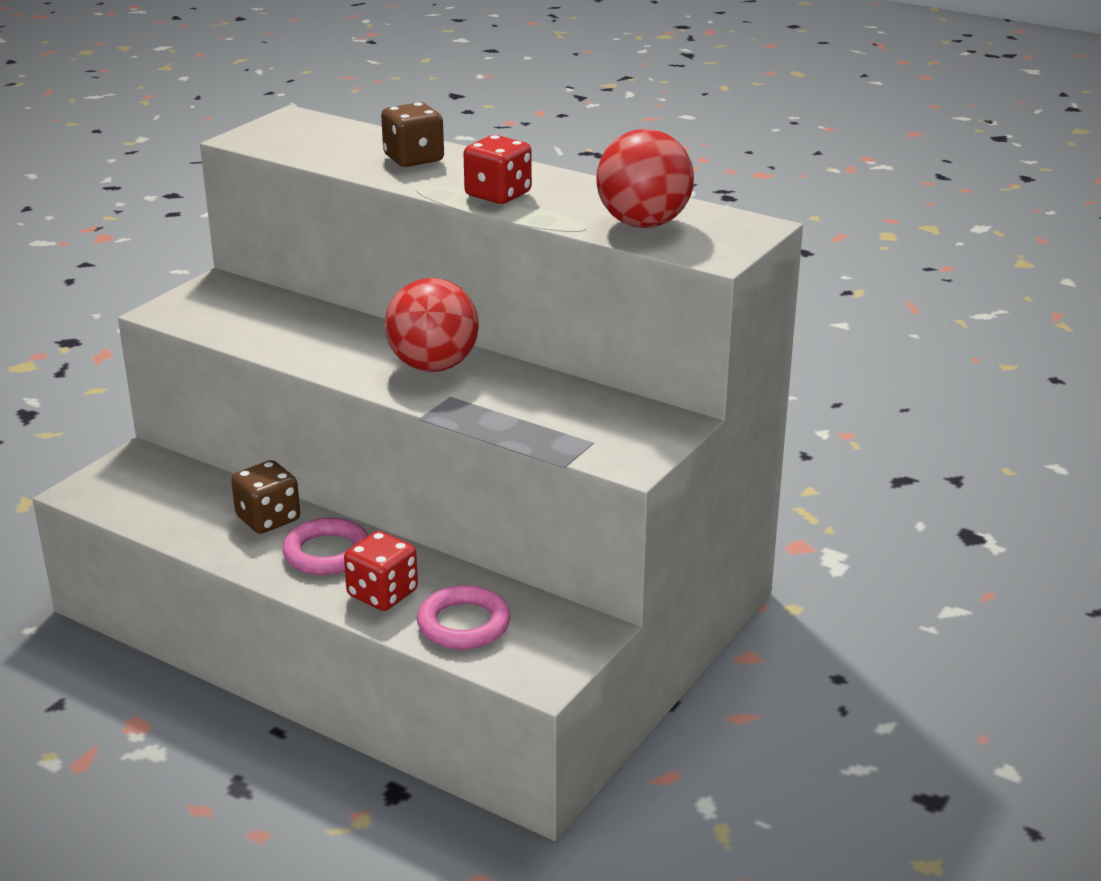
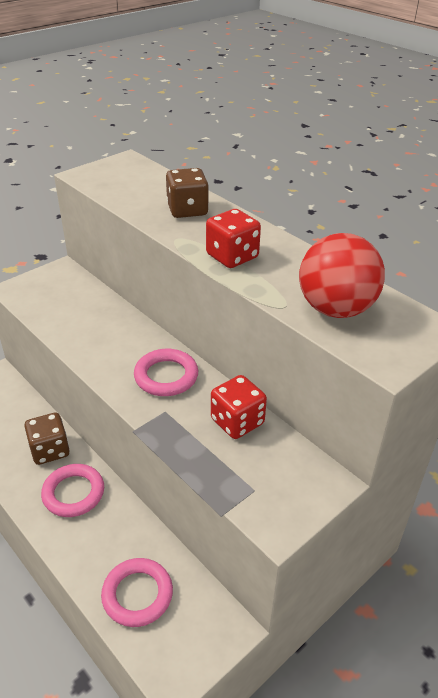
camera: 15 degrees right, 10 degrees up
red dice [344,531,418,611] -> red dice moved to [211,375,267,439]
red ball [385,278,479,372] -> pink ring [134,349,198,396]

